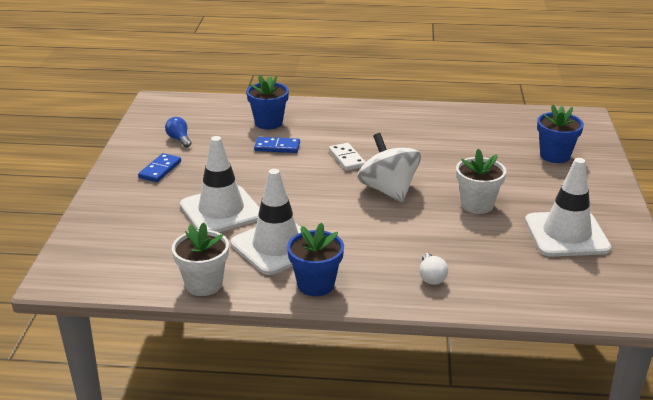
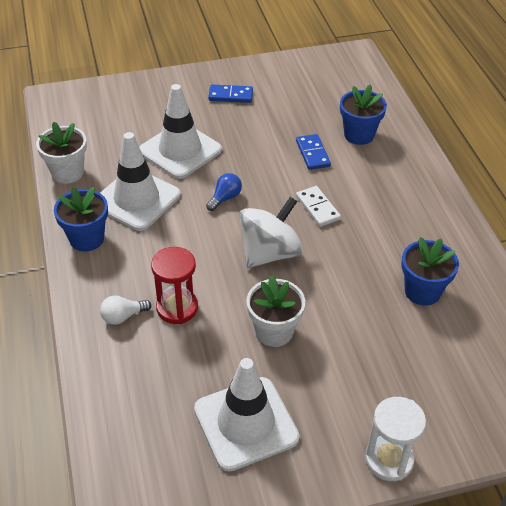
camera: 70 degrees right, 15 degrees up
blue light bulb [165,117,191,148] -> blue light bulb moved to [206,173,242,211]
white domino [329,143,366,171] -> white domino turned 75 degrees counterclockwise [296,186,341,227]
blue flower pot [537,104,584,163] -> blue flower pot moved to [402,237,459,306]
none -> red hourglass [151,247,198,324]
none -> white hourglass [365,397,426,481]

